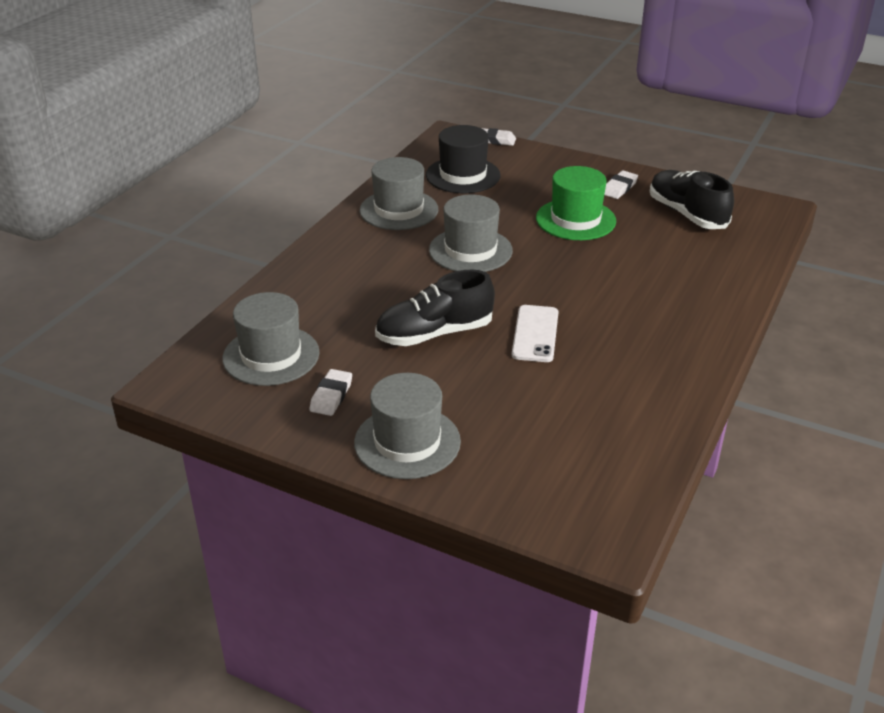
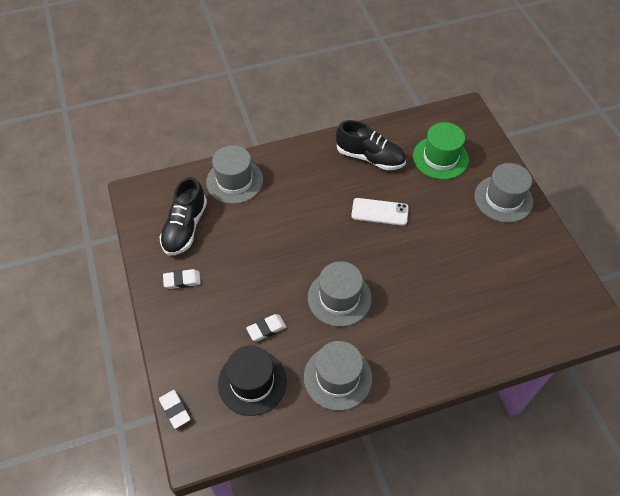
camera: 135 degrees left, 20 degrees up
grey hat [222,292,320,386] -> grey hat moved to [206,145,263,204]
white eraser [309,369,352,416] -> white eraser moved to [246,314,286,341]
black shoe [375,270,495,346] -> black shoe moved to [336,120,406,170]
white phone [512,305,558,362] -> white phone turned 45 degrees clockwise [351,198,409,226]
green hat [536,166,616,240] -> green hat moved to [413,122,469,180]

